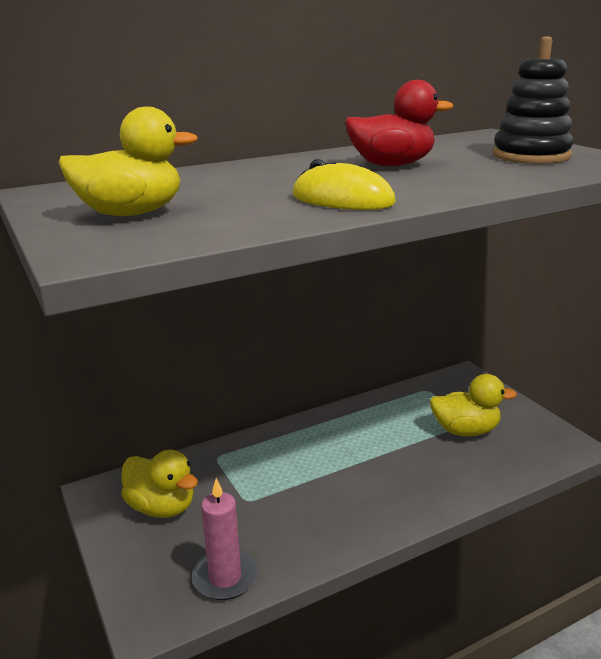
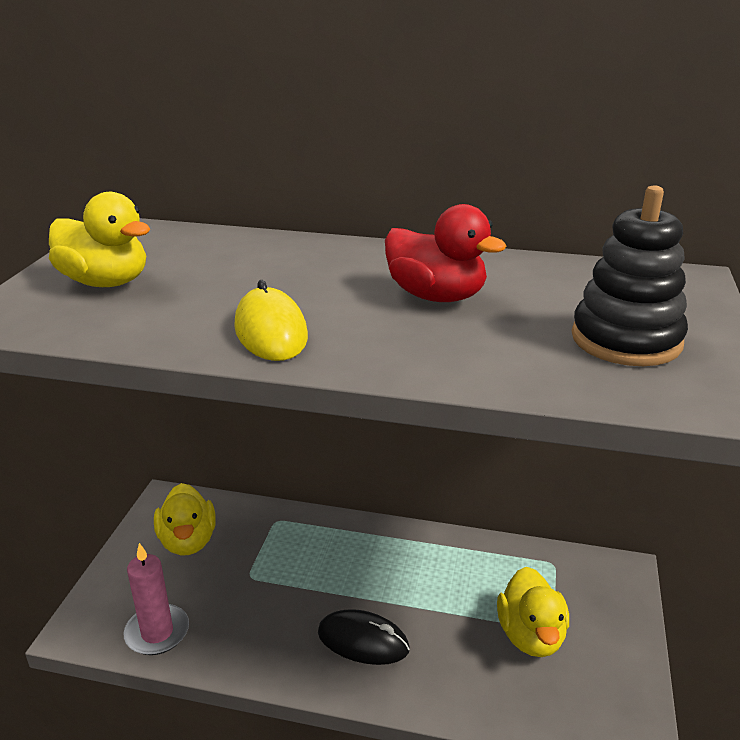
camera: 40 degrees right, 5 degrees up
yellow duck [430,374,517,436] -> yellow duck turned 45 degrees clockwise [497,567,569,657]
none -> black mouse [318,609,410,665]

